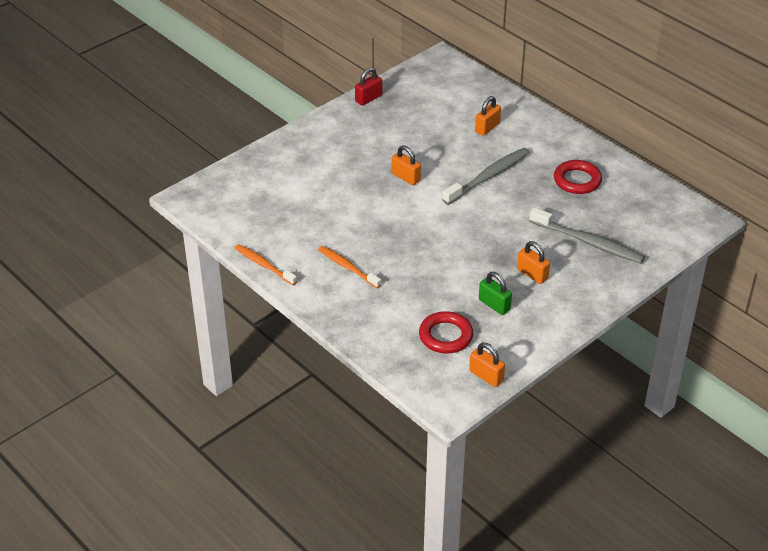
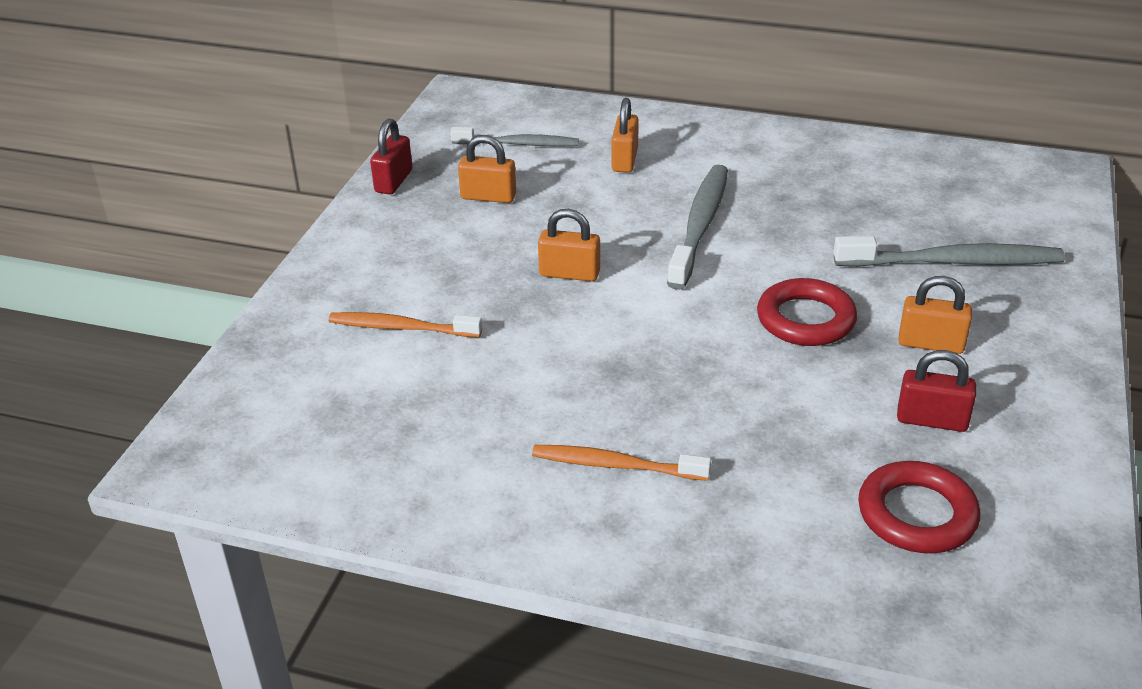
camera: 30 degrees left, 5 degrees down
orange toothbrush [235,244,297,285] -> orange toothbrush moved to [329,312,482,337]
orange padlock [469,343,505,387] -> orange padlock moved to [458,135,516,203]
green padlock [479,272,512,315] -> red padlock [897,350,976,432]
red ring [554,160,602,194] -> red ring moved to [757,278,857,346]
none -> grey toothbrush [451,127,579,147]

